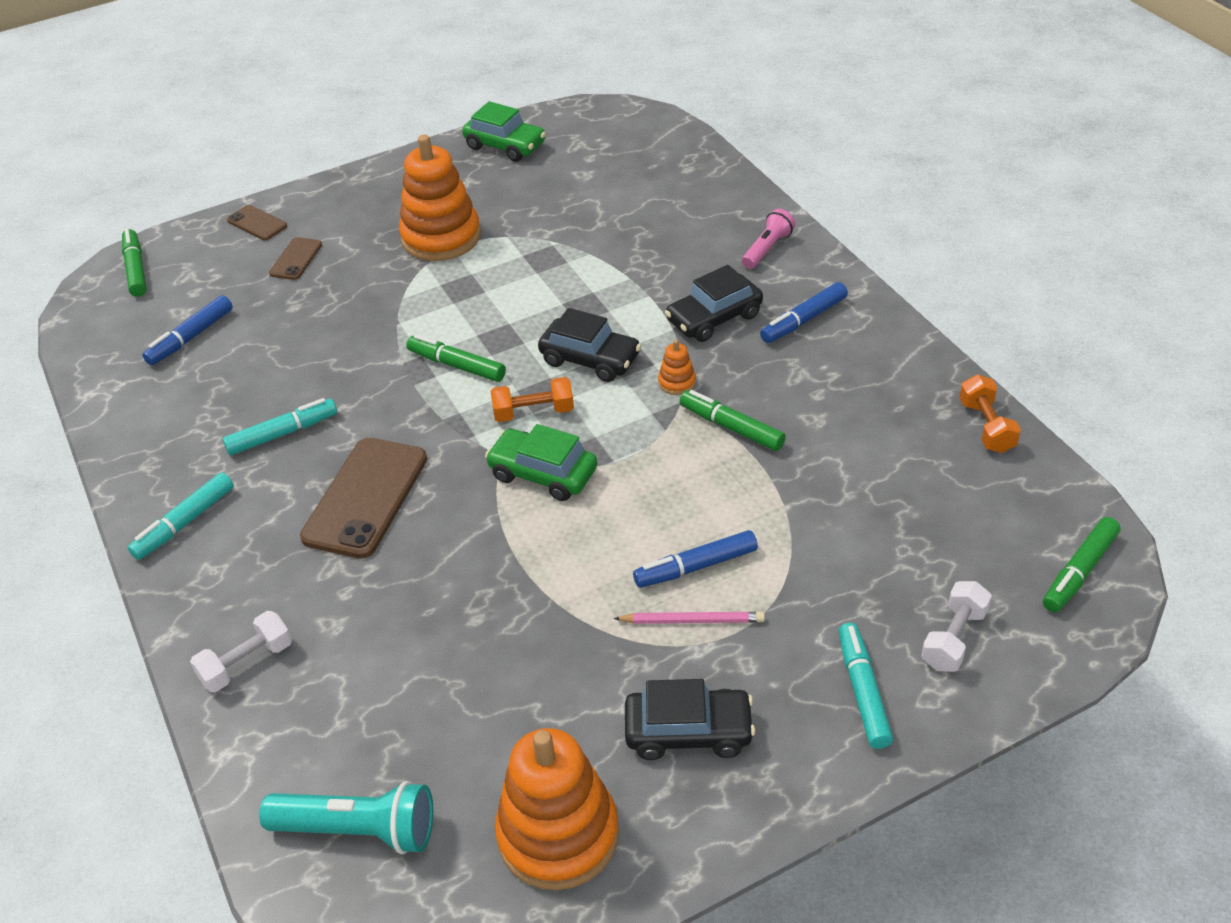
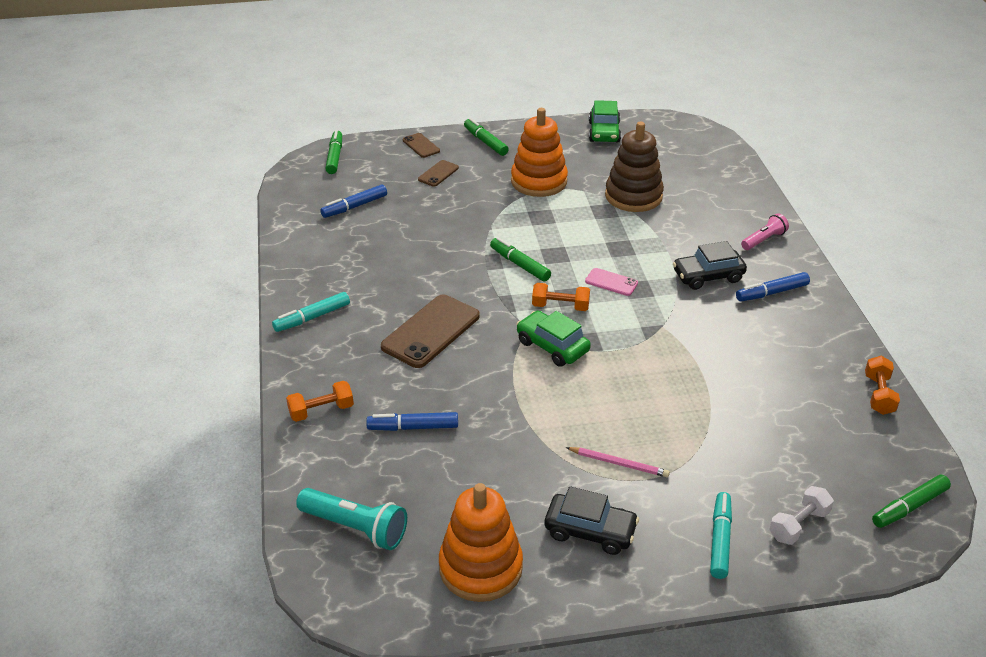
camera: 15 degrees right, 5 degrees down
white dumbbell [190,611,292,692] -> orange dumbbell [286,381,354,422]
turquoise marker [223,398,337,455] -> none
green car [462,101,546,162] -> green car turned 45 degrees clockwise [589,100,621,143]
black car [538,308,641,382] -> pink phone [585,268,638,296]
blue marker [633,530,758,588] -> blue marker moved to [366,412,458,431]
orange stacking toy [658,340,696,395] -> none
green marker [680,390,786,451] -> green marker moved to [464,118,509,156]
none -> brown stacking toy [605,122,664,212]

